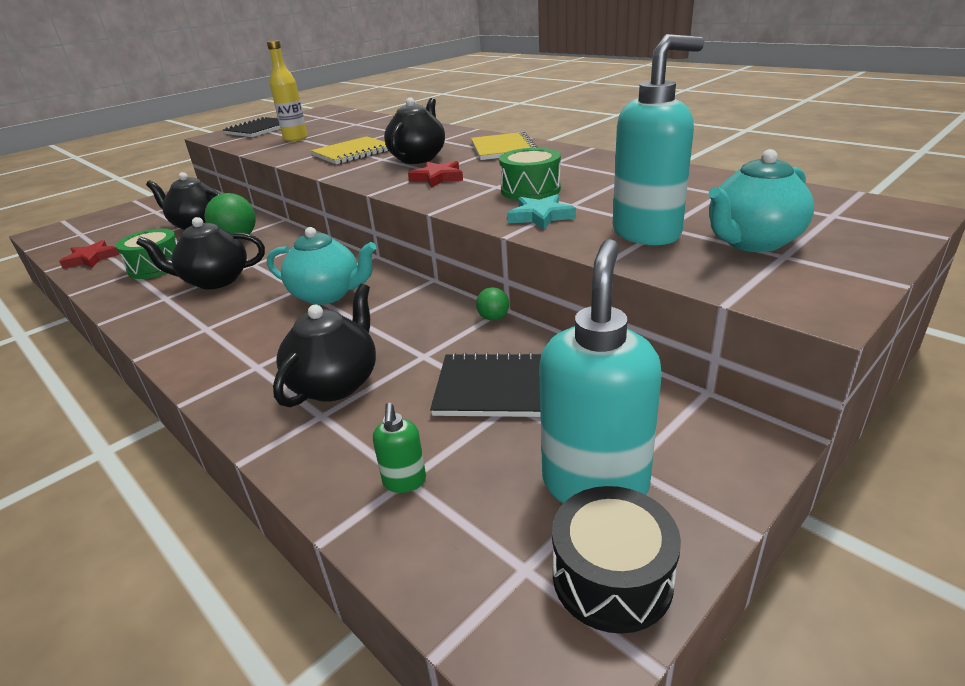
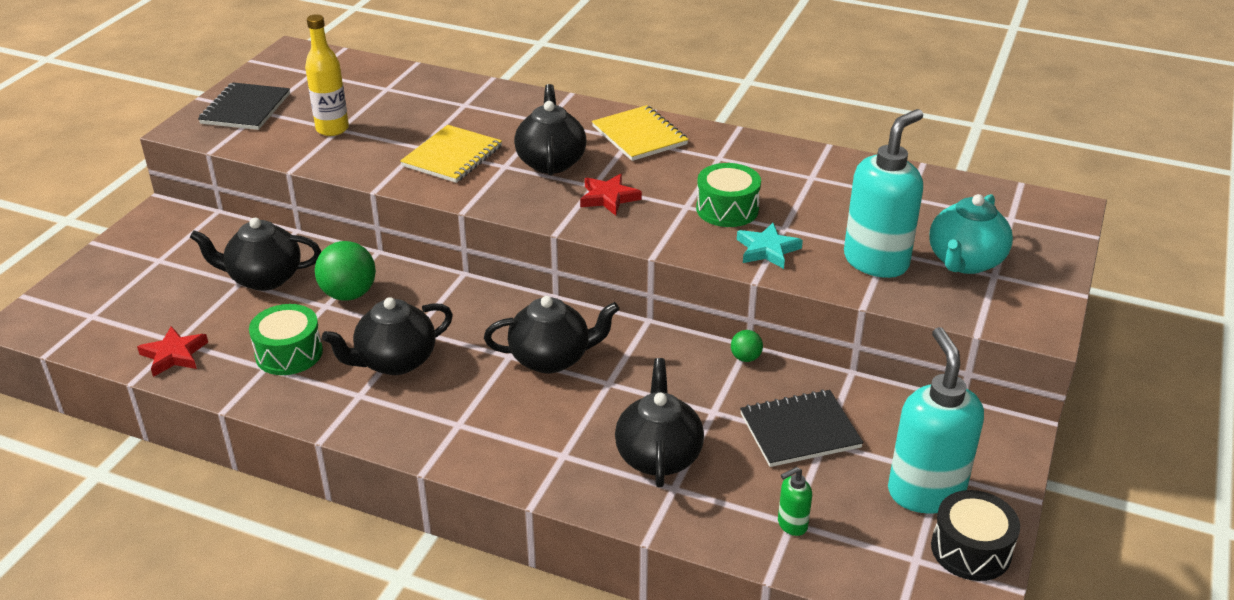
camera: 25 degrees left, 5 degrees up
turquoise teapot [267,227,376,305] -> black teapot [484,296,619,373]
green soap dispenser [373,403,426,493] -> green soap dispenser turned 90 degrees clockwise [778,467,812,536]

